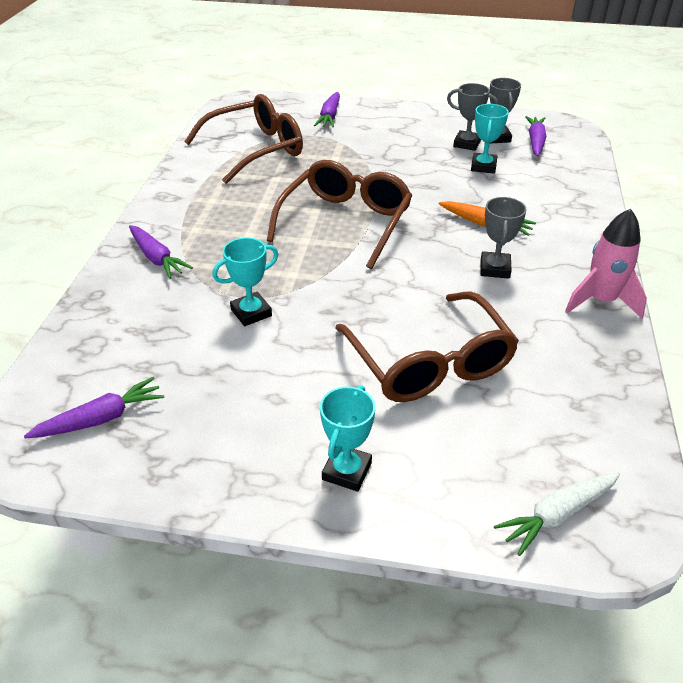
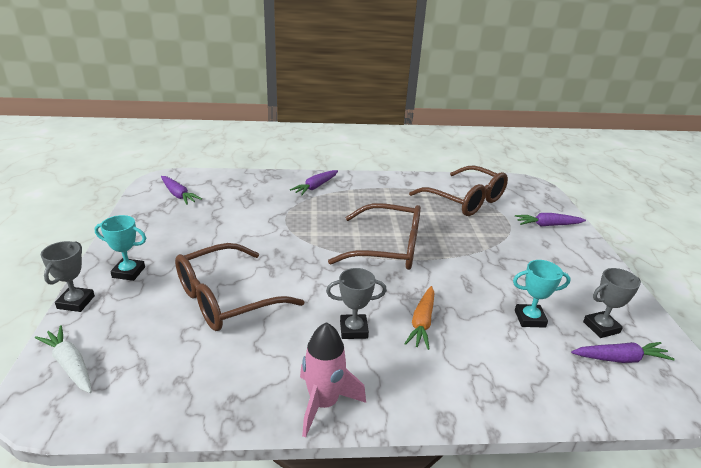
camera: 75 degrees right, 10 degrees down
turquoise trophy [212,238,279,326] -> none
grey trophy [447,83,498,151] -> grey trophy moved to [41,241,95,312]

